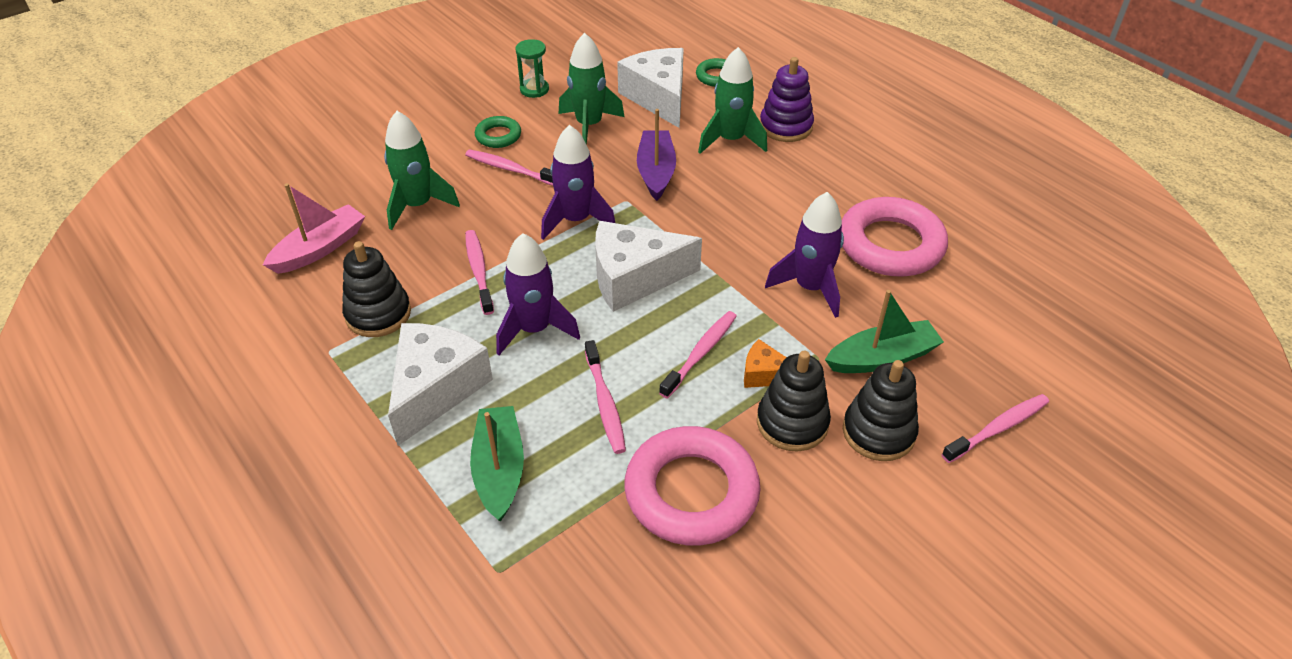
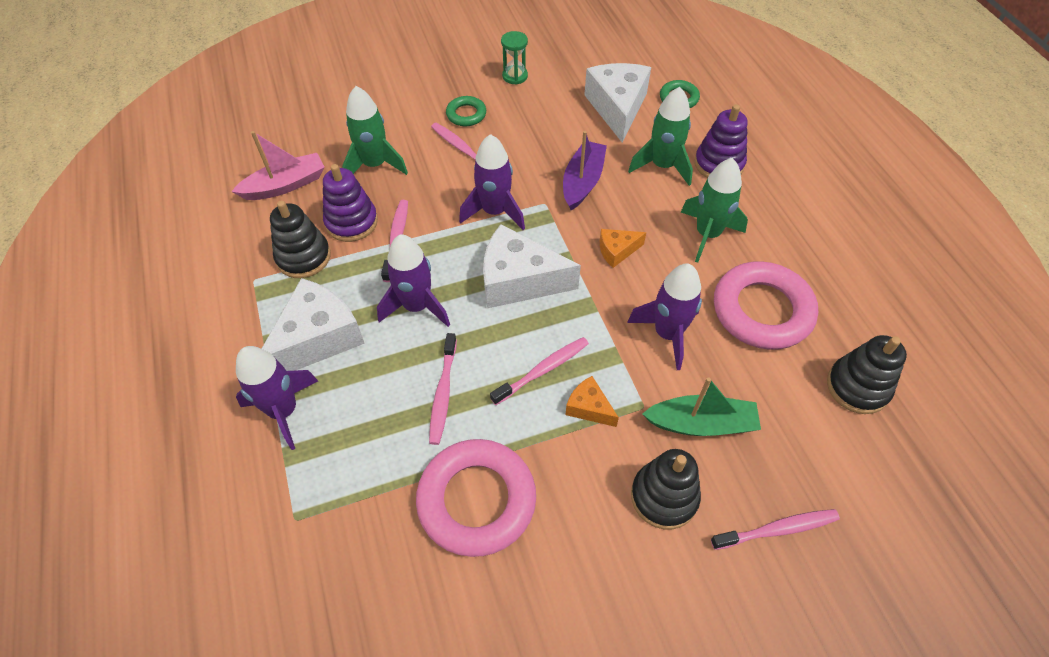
camera: 20 degrees right, 10 degrees up
green boat [470,406,524,521] -> none
green rocket [559,33,624,145] -> green rocket moved to [681,158,748,263]
black stacking toy [757,351,831,452] -> black stacking toy moved to [827,335,907,414]
none -> purple rocket [236,346,318,450]
none -> purple stacking toy [323,164,378,242]
none -> orange cheese [600,229,646,268]

